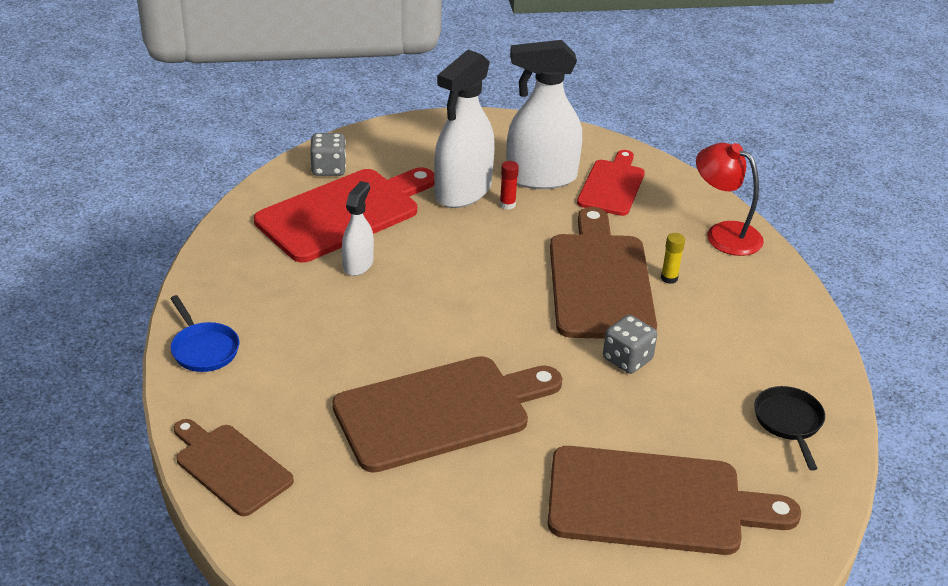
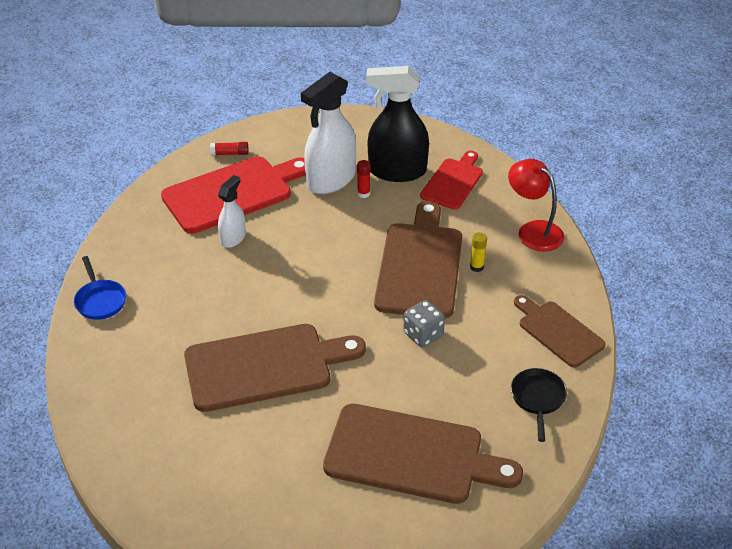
camera: 10 degrees right, 5 degrees up
brown cutting board [174,419,294,516] -> brown cutting board moved to [514,295,606,368]
grey dice [310,133,346,176] -> red glue stick [210,142,249,156]
white spray bottle [506,40,582,189] -> black spray bottle [366,66,429,182]

